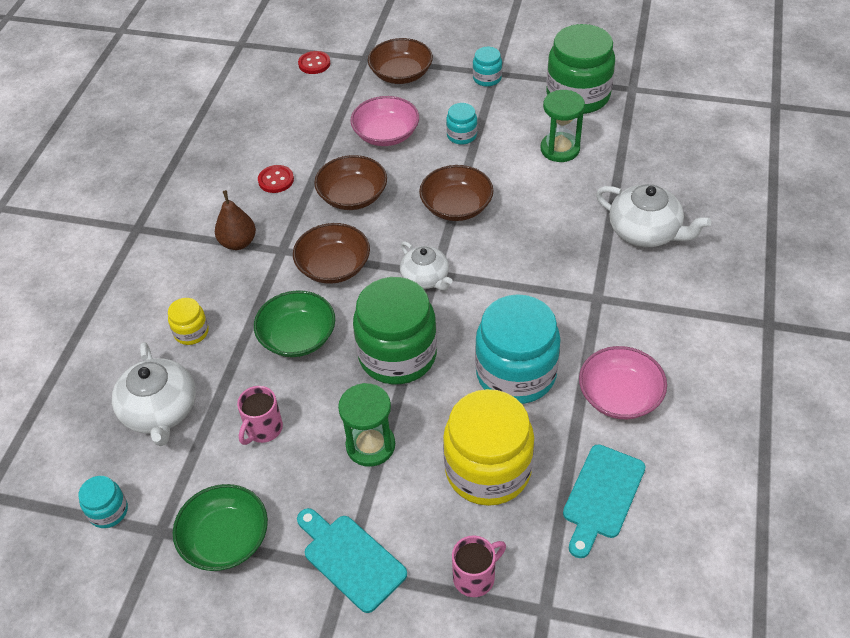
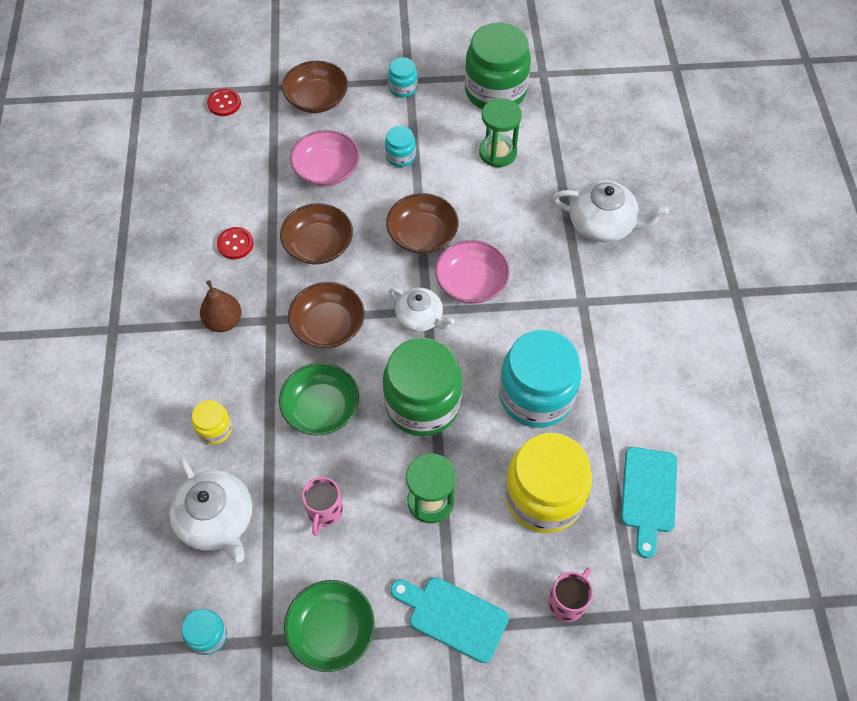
camera: 20 degrees left, 10 degrees up
pink bowl [579,346,667,419] -> pink bowl moved to [435,240,510,304]

